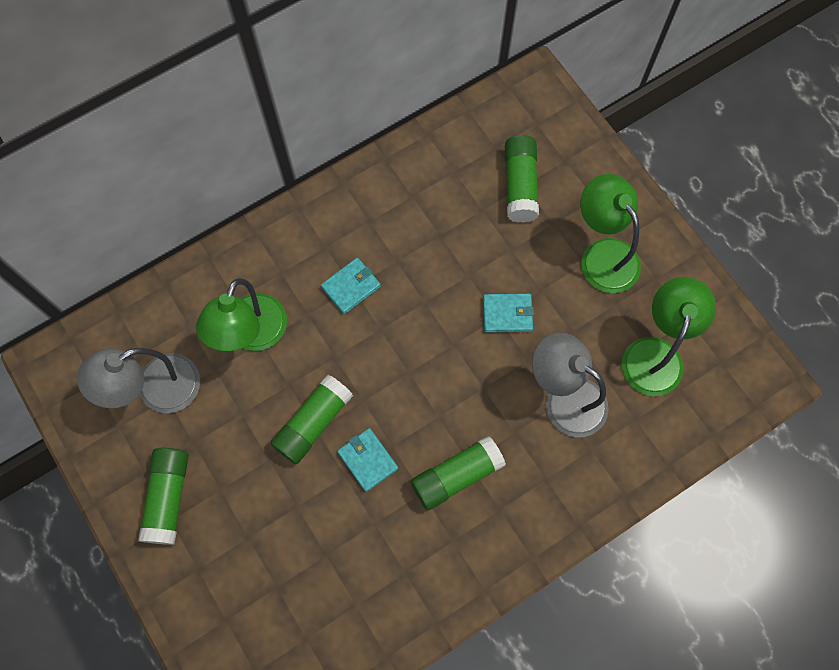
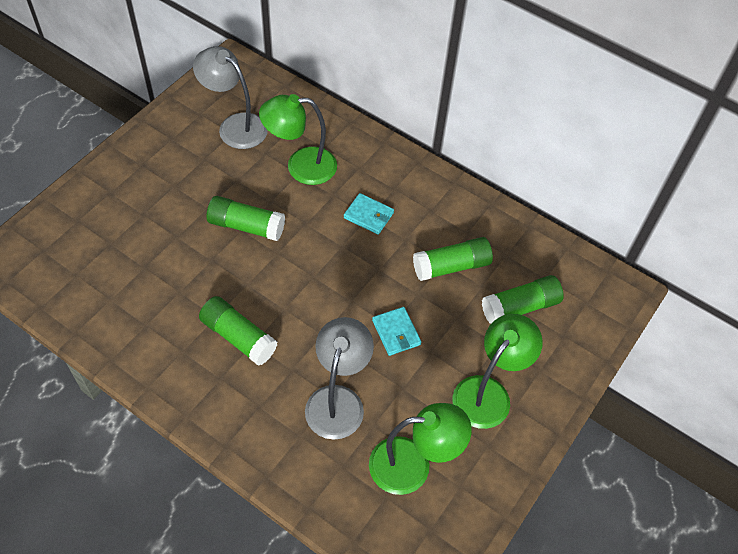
camera: 65 degrees right, 15 degrees down
green glue stick [138,448,189,545] -> green glue stick moved to [413,237,493,281]
turquoise wallet [337,428,398,492] -> none

